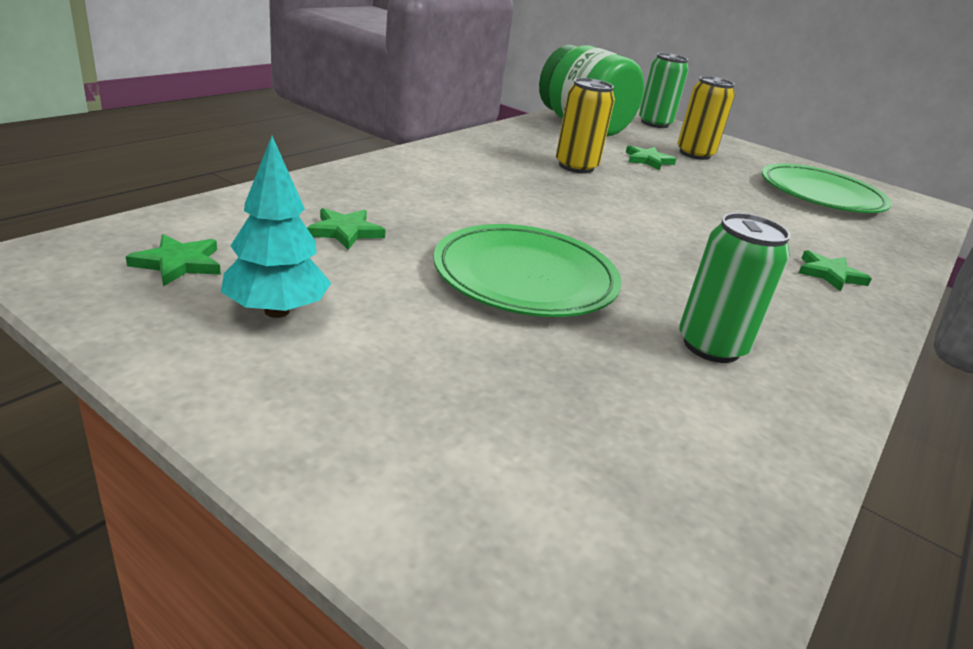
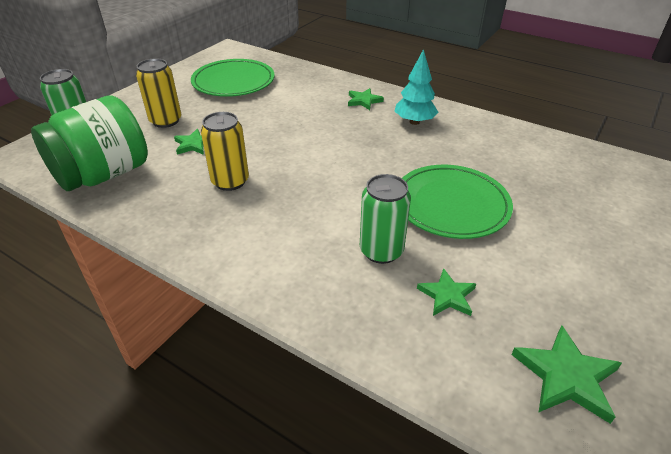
camera: 90 degrees left, 10 degrees up
green star [126,234,221,286] -> green star [511,325,622,424], size x1.52
turquoise tree [221,136,331,318] -> turquoise tree moved to [395,49,438,125]
green can [679,213,791,363] -> green can moved to [360,174,411,264]

